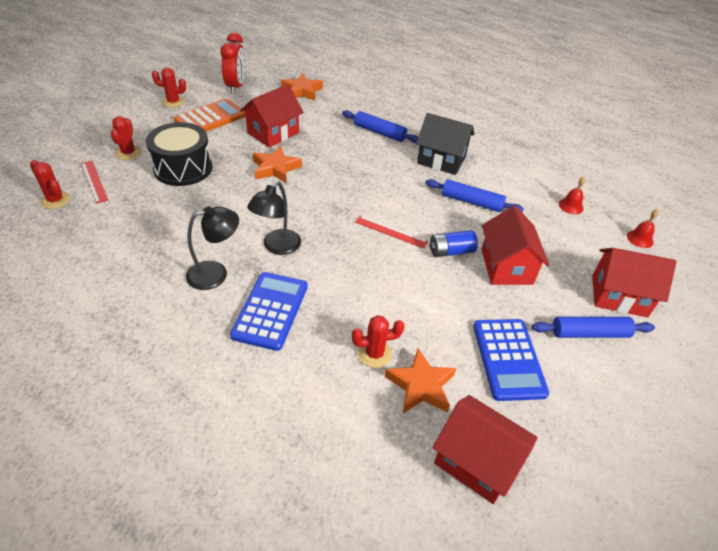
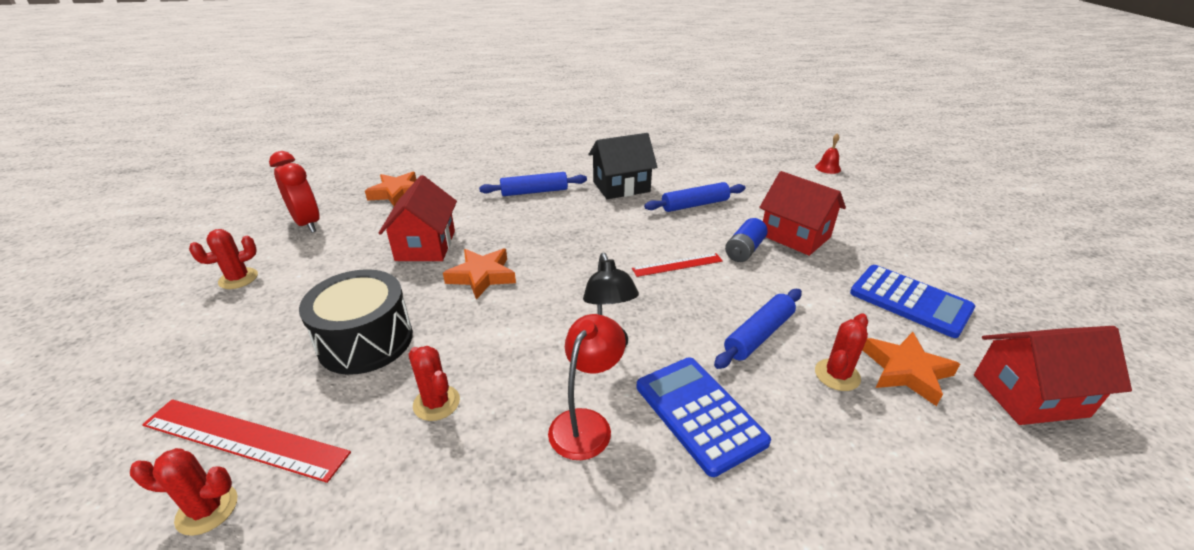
camera: 40 degrees left, 10 degrees down
red ruler [81,161,108,204] -> red ruler [142,399,351,483], size x1.70
red cactus [111,116,142,160] -> red cactus moved to [408,346,460,421]
orange calculator [174,99,246,132] -> none
black lamp [186,206,239,290] -> red lamp [548,314,626,460]
blue rolling pin [532,317,655,338] -> blue rolling pin moved to [714,289,802,369]
red bell [559,177,585,214] -> none
red house [592,248,676,317] -> none

